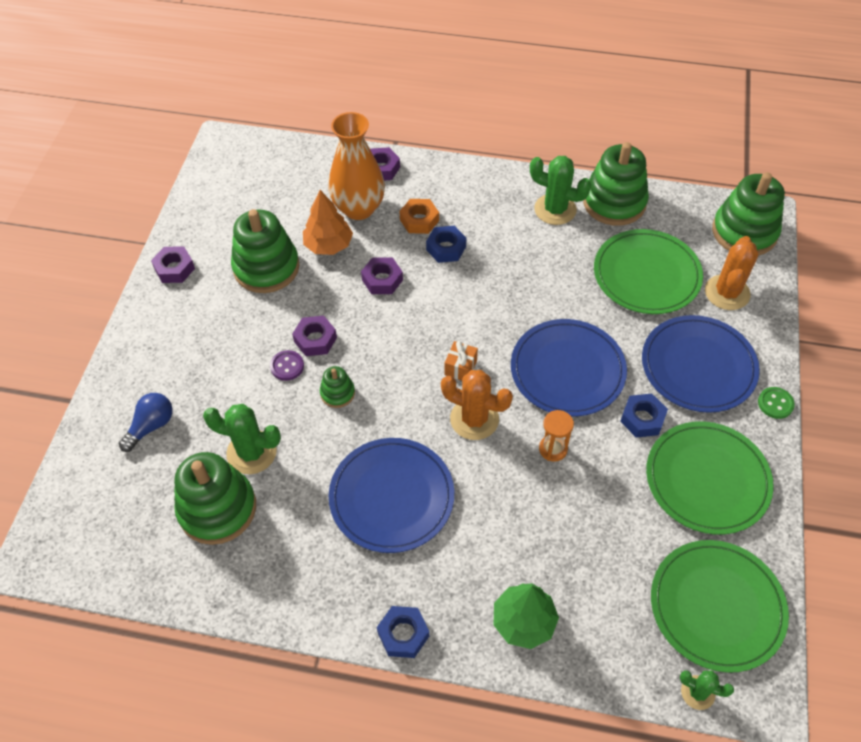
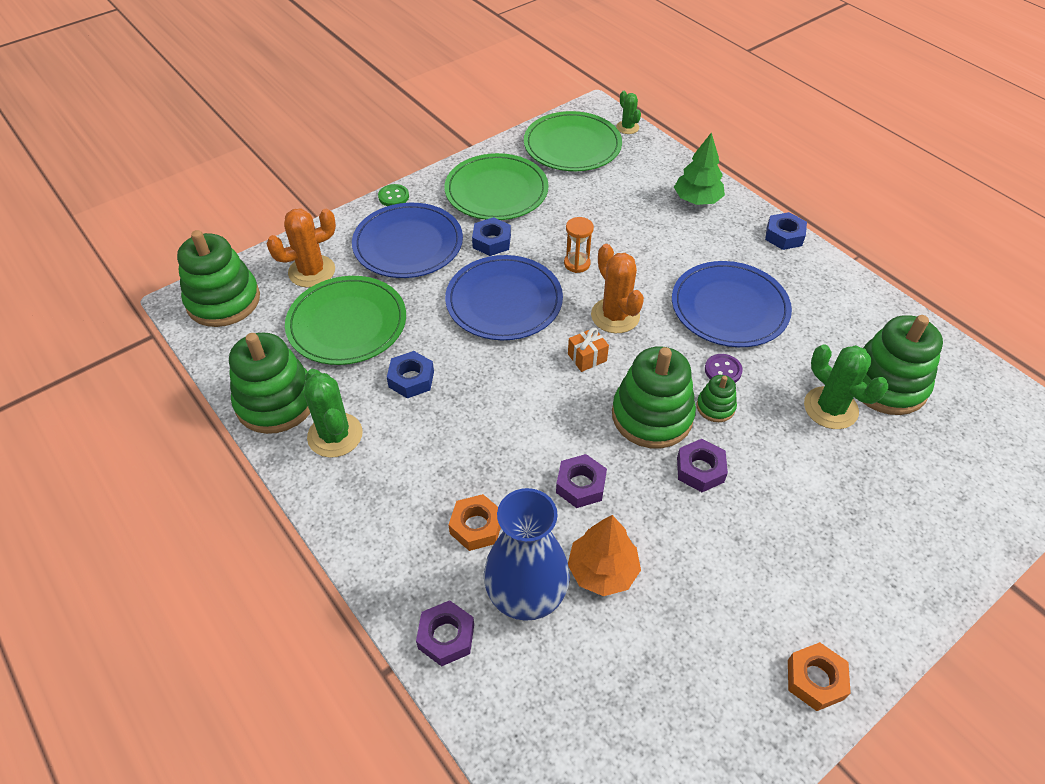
camera: 140 degrees left, 5 degrees down
blue light bulb [119,393,173,452] -> none
purple nut [151,246,195,283] -> orange nut [788,642,851,711]
green stacking toy [231,209,299,293] -> green stacking toy moved to [612,346,696,448]
purple button [270,350,304,381] -> purple button moved to [705,354,743,383]
orange vase [328,112,385,220] -> blue vase [484,488,570,621]
blue nut [426,226,466,263] -> blue nut moved to [387,351,434,398]

